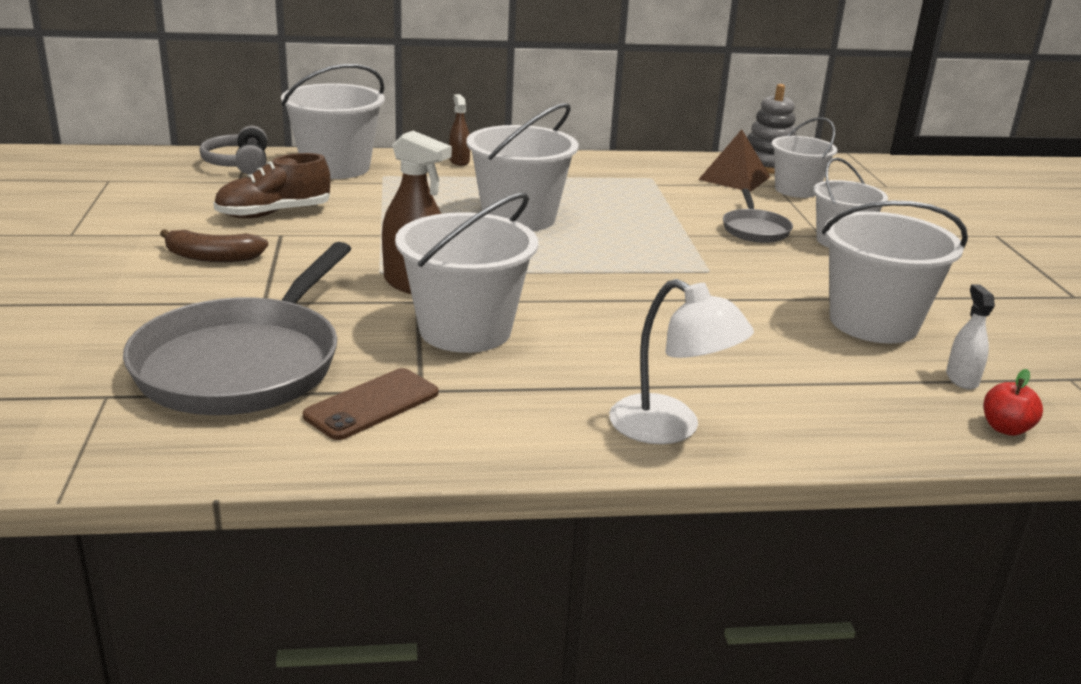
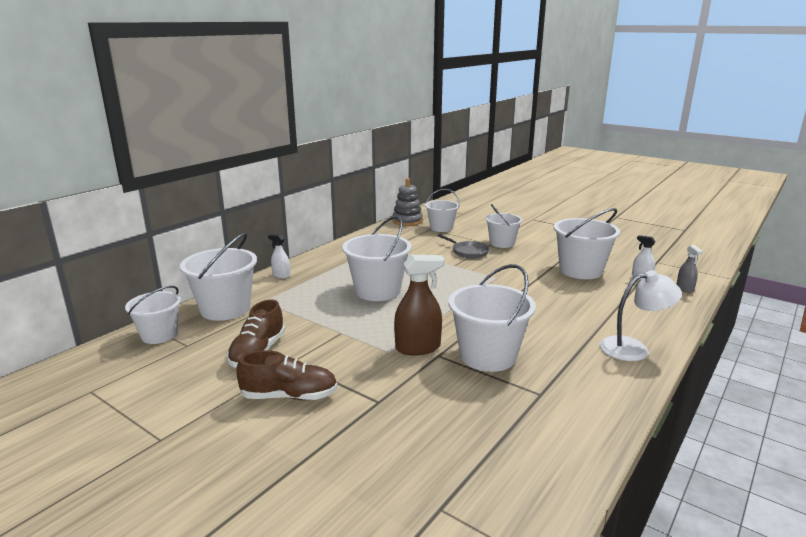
camera: 45 degrees left, 5 degrees down
grey pan [123,242,351,415] -> none
brown banana [160,229,268,262] -> brown shoe [237,350,338,400]
grey headphones [199,126,267,175] -> white bucket [125,286,181,344]
brown phone [303,368,438,440] -> none
brown spray bottle [449,94,470,166] -> white spray bottle [268,234,290,278]
brown pyramid [698,129,770,192] -> none
red apple [984,369,1043,436] -> grey spray bottle [677,245,703,293]

